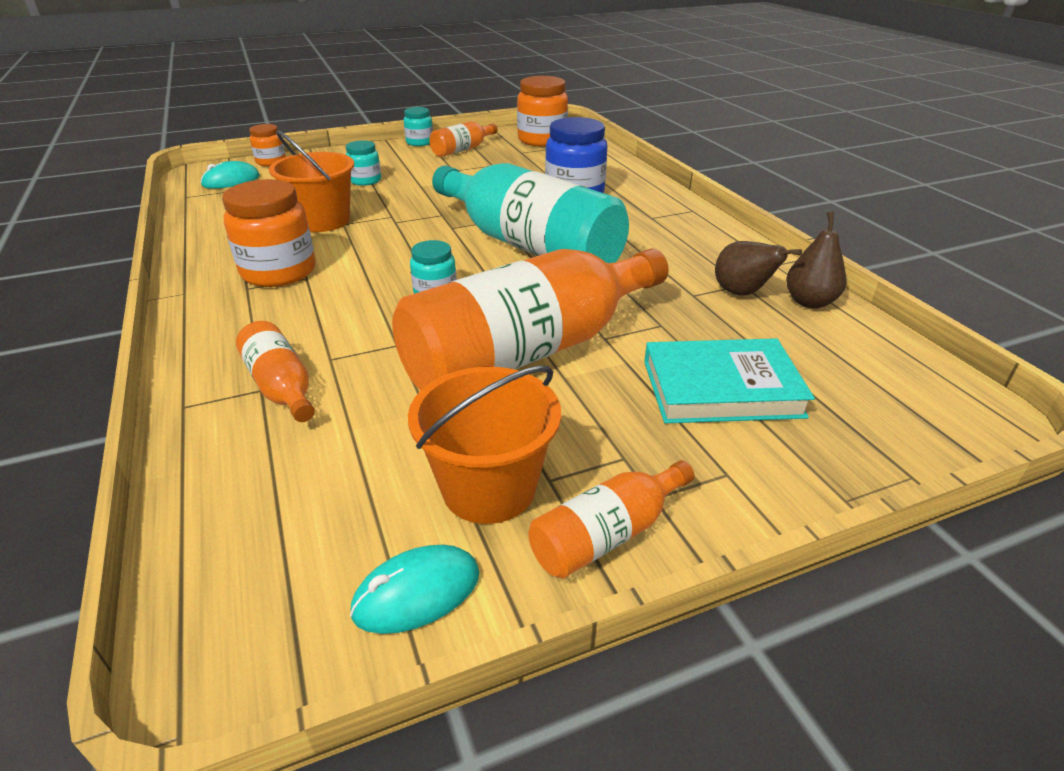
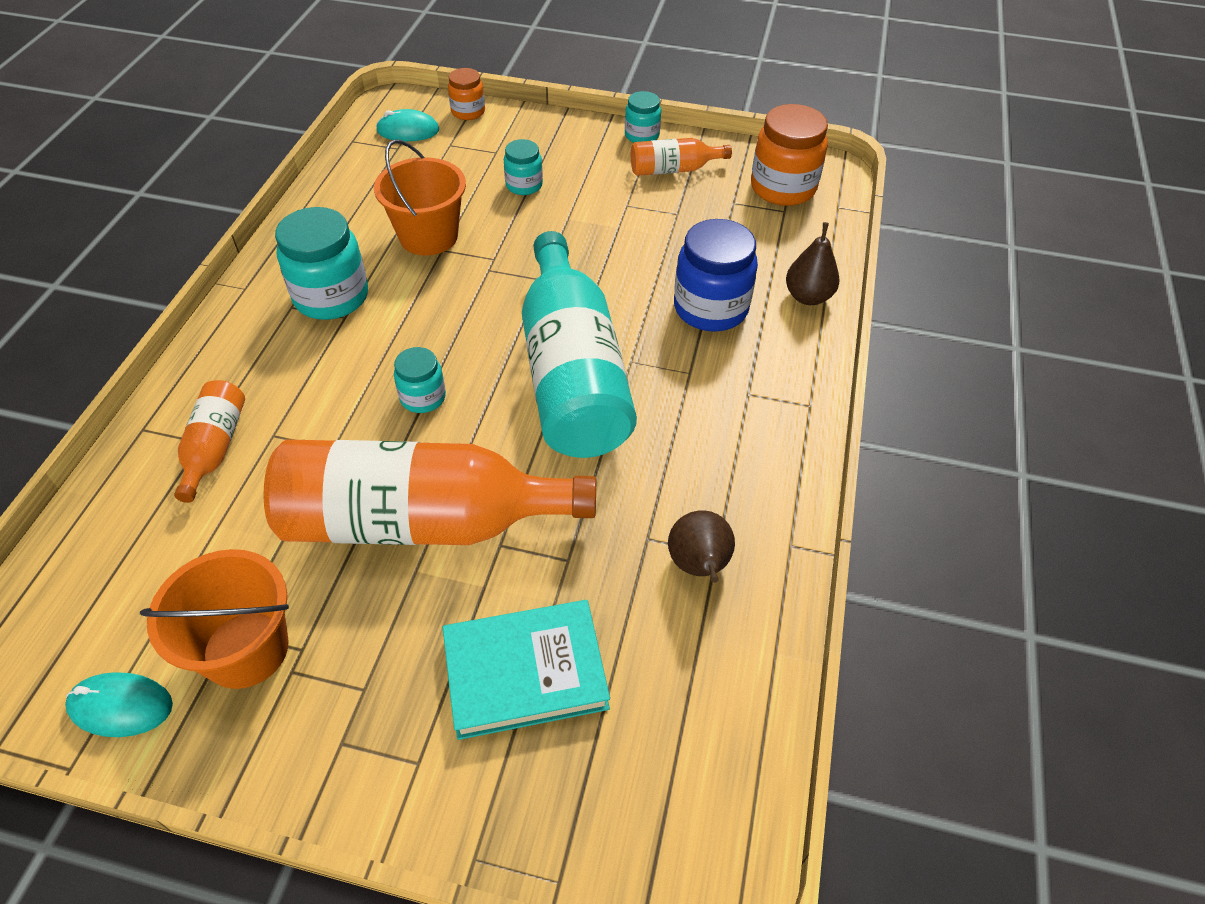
camera: 35 degrees right, 15 degrees up
orange jar [222,179,316,287] -> turquoise jar [275,207,368,320]
orange bottle [529,460,694,579] -> none
turquoise book [644,338,815,423] -> turquoise book turned 45 degrees counterclockwise [442,600,610,740]
brown pear [786,211,846,309] -> brown pear moved to [786,222,840,305]

